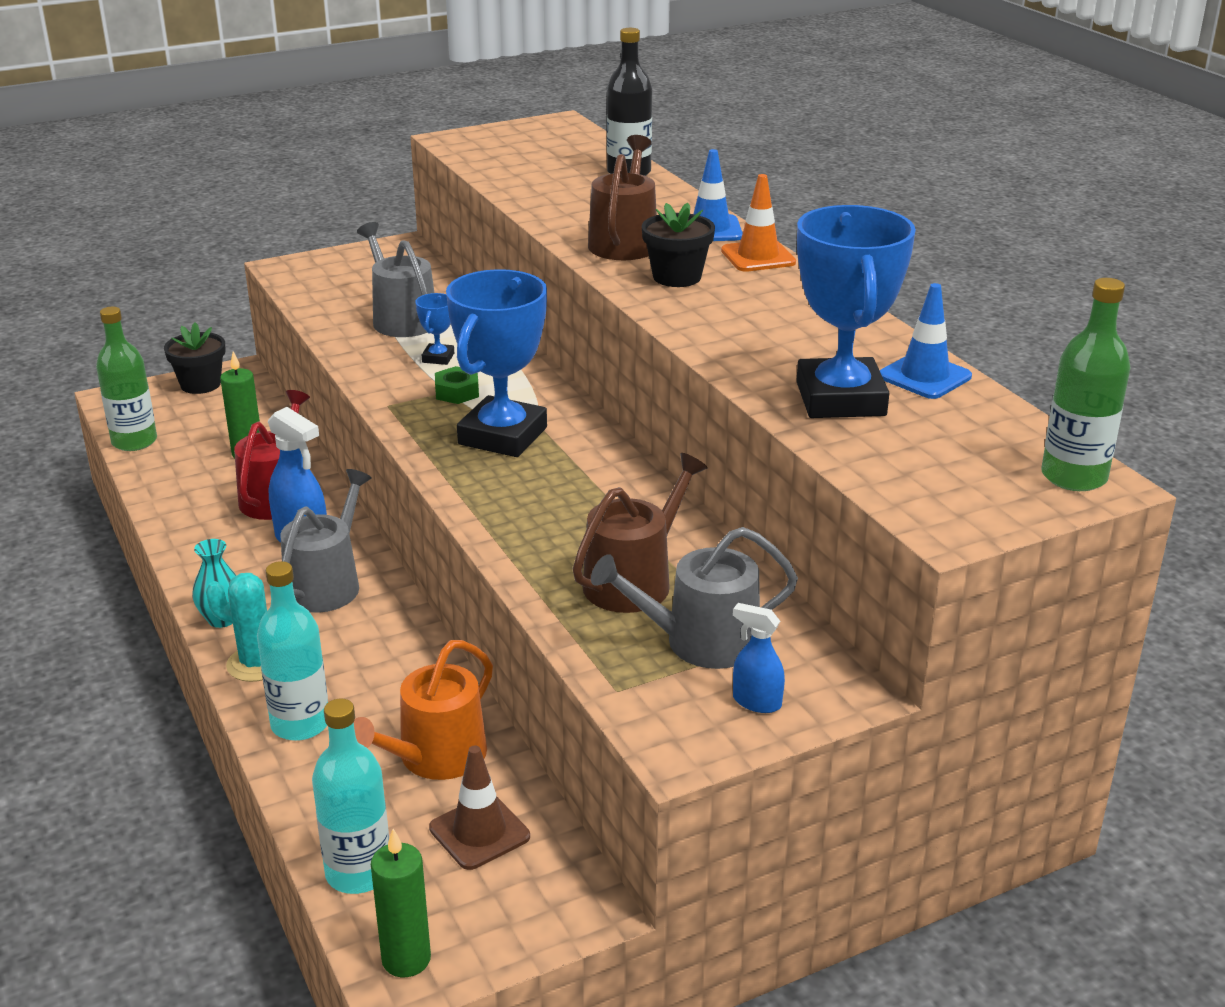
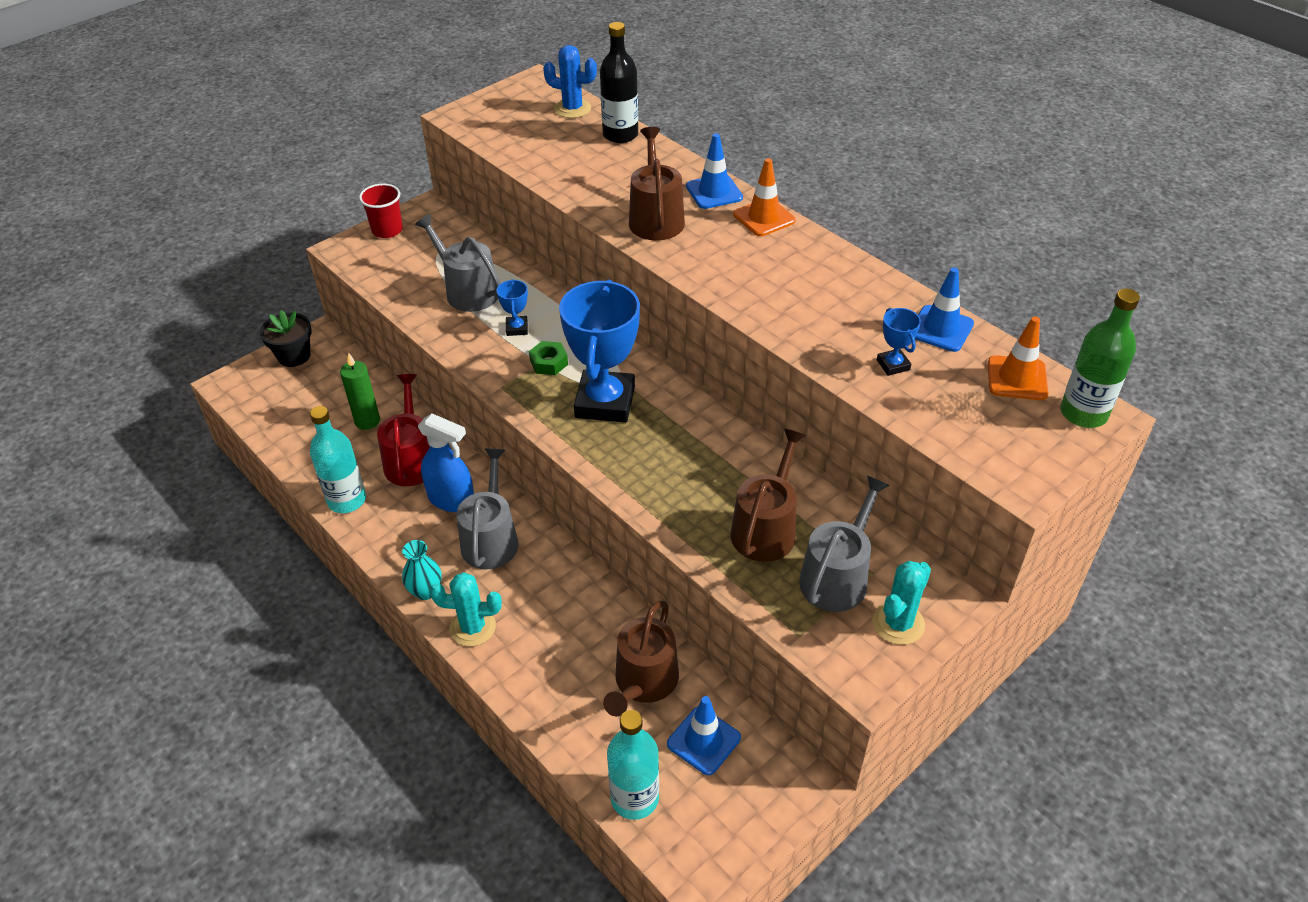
camera: 15 degrees left, 15 degrees up
green bottle [96,307,157,451] -> none
turquoise bottle [257,561,328,741] -> turquoise bottle moved to [310,406,366,513]
orange watering can [354,640,493,780] -> brown watering can [603,601,679,716]
green candle [371,829,431,977] -> none
brown traffic cone [429,746,530,870] -> blue traffic cone [667,696,741,775]
grey watering can [591,527,798,669] -> grey watering can turned 150 degrees clockwise [799,476,890,612]
black flower pot [642,203,715,287] -> none
blue spray bottle [733,603,785,713] -> turquoise cactus [872,561,931,645]
blue trophy [796,205,916,418] -> blue trophy [877,308,921,376], size x0.43
none -> red cup [359,183,403,238]
none -> blue cactus [543,45,597,118]
none -> orange traffic cone [988,316,1048,400]

